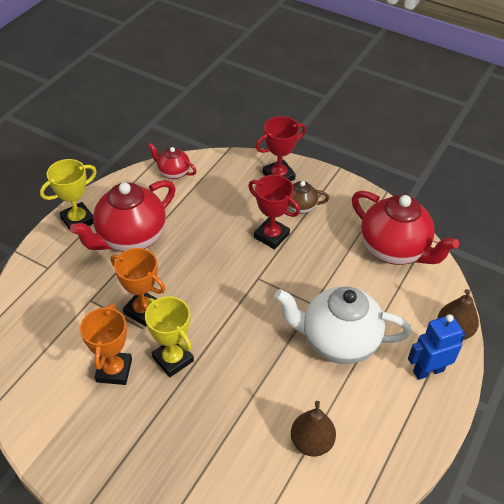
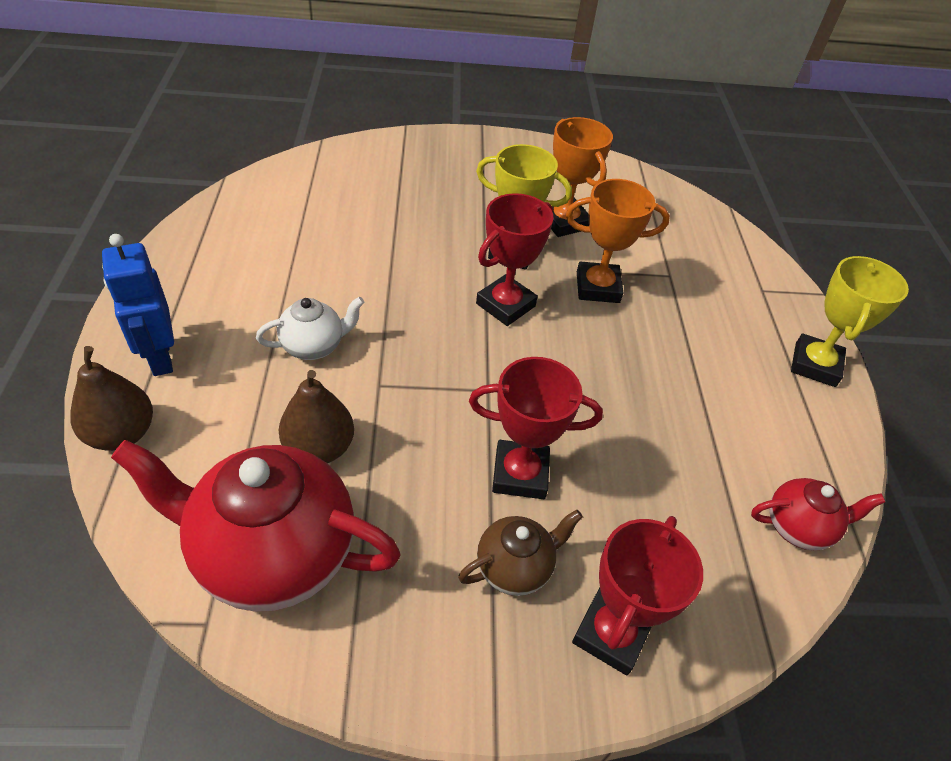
camera: 145 degrees right, 0 degrees up
red teapot [70,180,176,252] -> none
white teapot [274,286,412,364] -> white teapot [256,297,364,360], size x0.50
brown pear [291,401,336,457] -> brown pear moved to [279,370,354,463]
blue robot [408,314,465,380] -> blue robot turned 120 degrees clockwise [102,234,174,376]
none -> red trophy [476,193,554,326]

